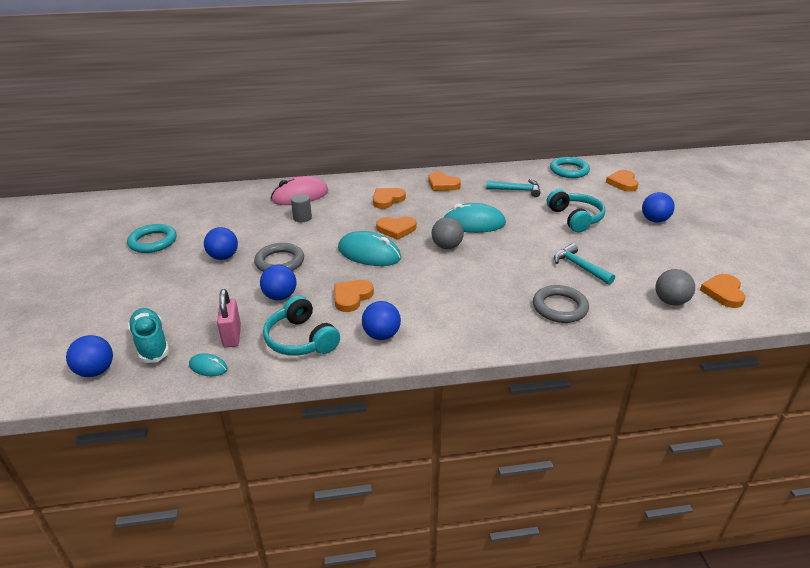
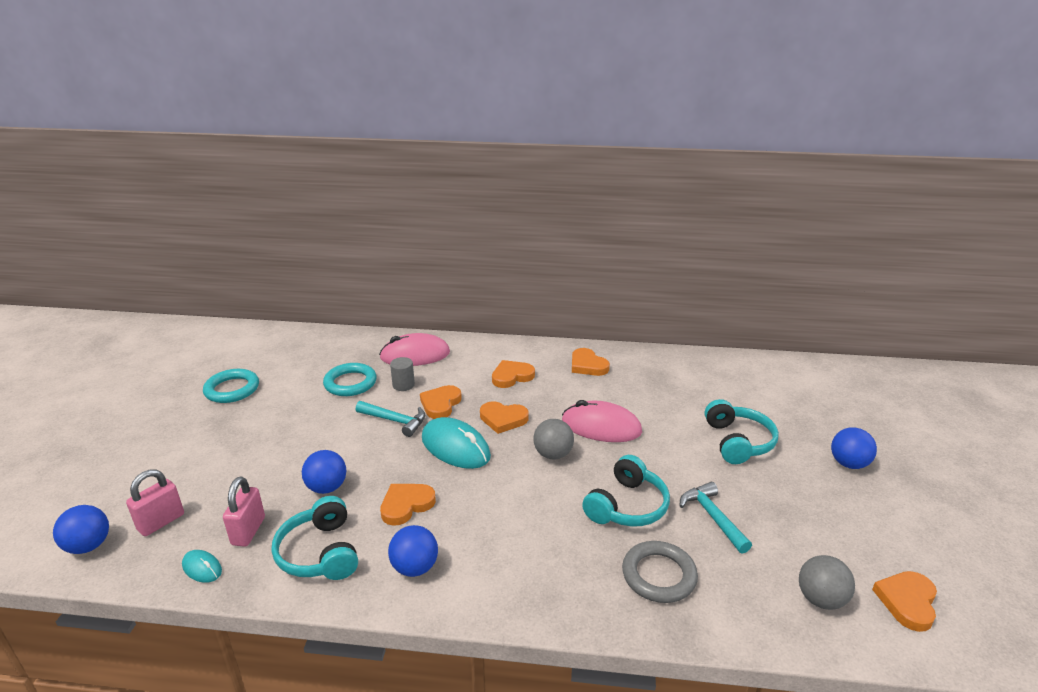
camera: 15 degrees right, 5 degrees down
turquoise shoe [128,308,169,363] -> pink padlock [126,469,184,536]
blue ball [204,227,238,260] -> none
grey ring [254,243,304,272] -> none
turquoise mouse [442,203,506,233] -> pink mouse [562,400,642,442]
turquoise hammer [486,179,540,197] -> turquoise hammer moved to [356,401,425,437]
turquoise ring [550,157,590,178] -> turquoise ring moved to [323,363,377,396]
orange heart [606,170,638,192] -> orange heart moved to [420,385,462,419]
none -> turquoise headphones [582,455,670,527]

